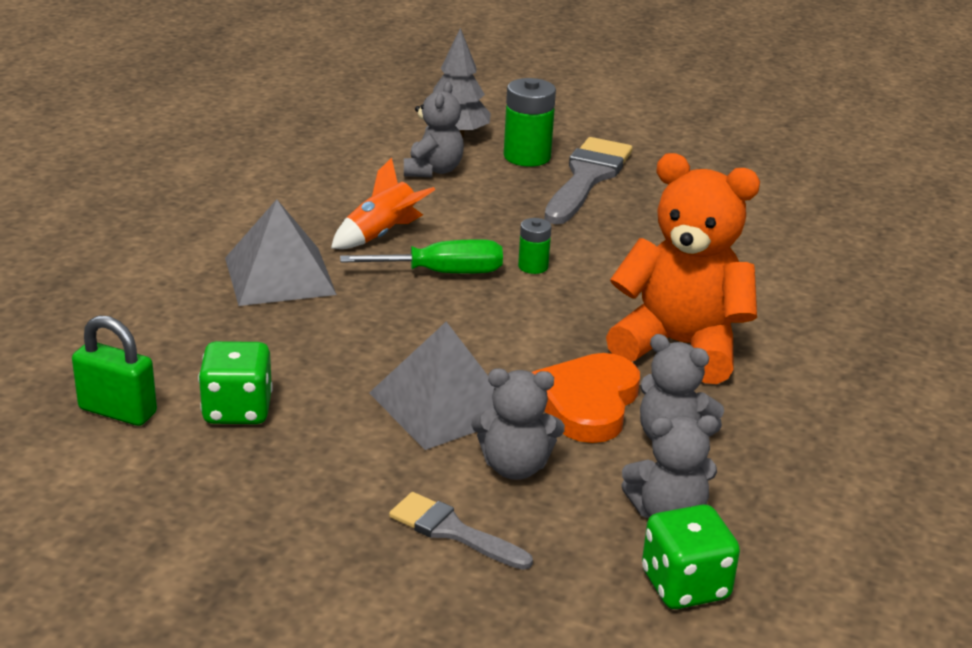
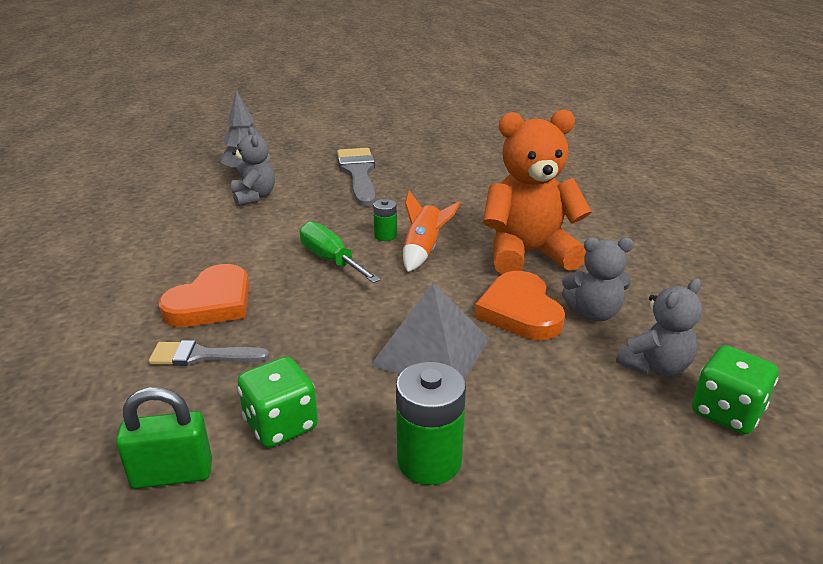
camera: 30 degrees left, 0 degrees up
grey pyramid [225,199,337,306] -> orange heart [158,264,249,327]
orange rocket [331,158,435,249] -> orange rocket moved to [403,191,460,272]
green screwdriver [340,239,503,274] -> green screwdriver turned 90 degrees counterclockwise [300,221,381,283]
grey brush [389,492,533,570] -> grey brush moved to [149,340,270,366]
grey teddy bear [471,368,565,480] -> none
green battery [504,78,556,167] -> green battery moved to [396,362,466,485]

